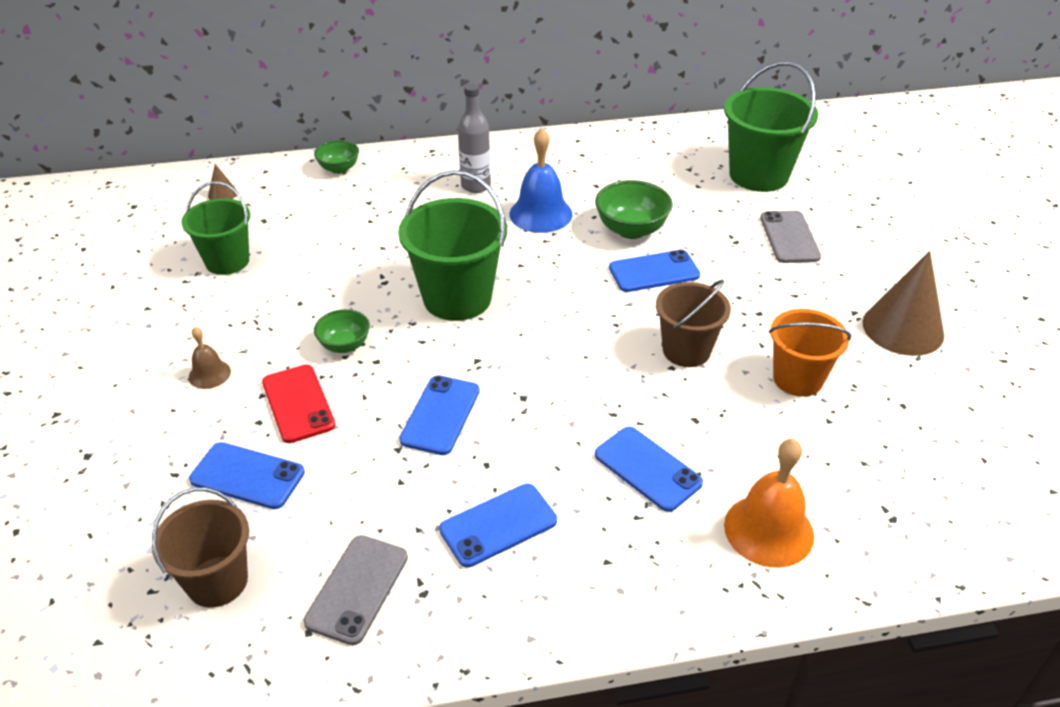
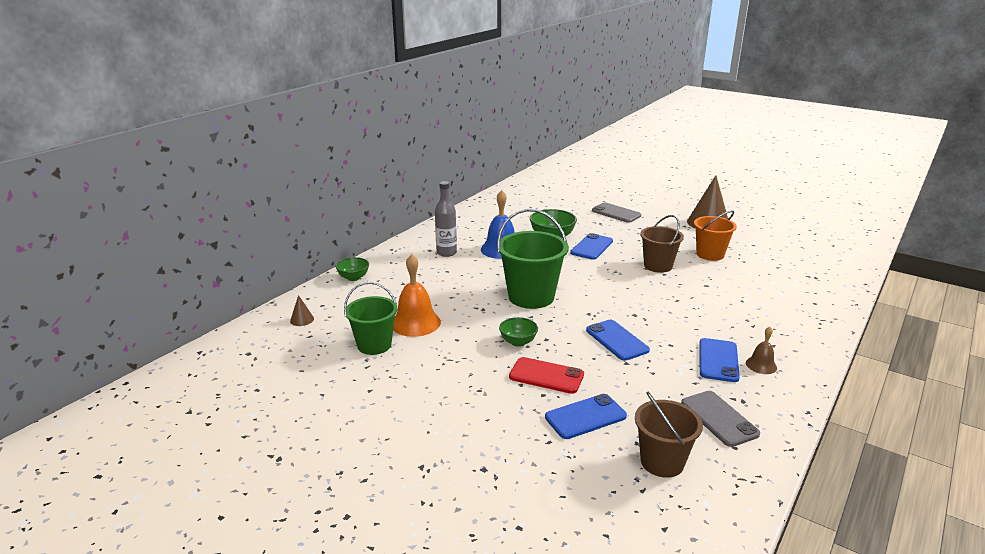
camera: 45 degrees left, 15 degrees down
brown bell [189,327,231,389] -> brown bell moved to [746,327,777,374]
blue phone [595,427,703,512] -> none
green bucket [724,62,818,192] -> none
orange bell [724,438,814,568] -> orange bell moved to [393,254,441,337]

